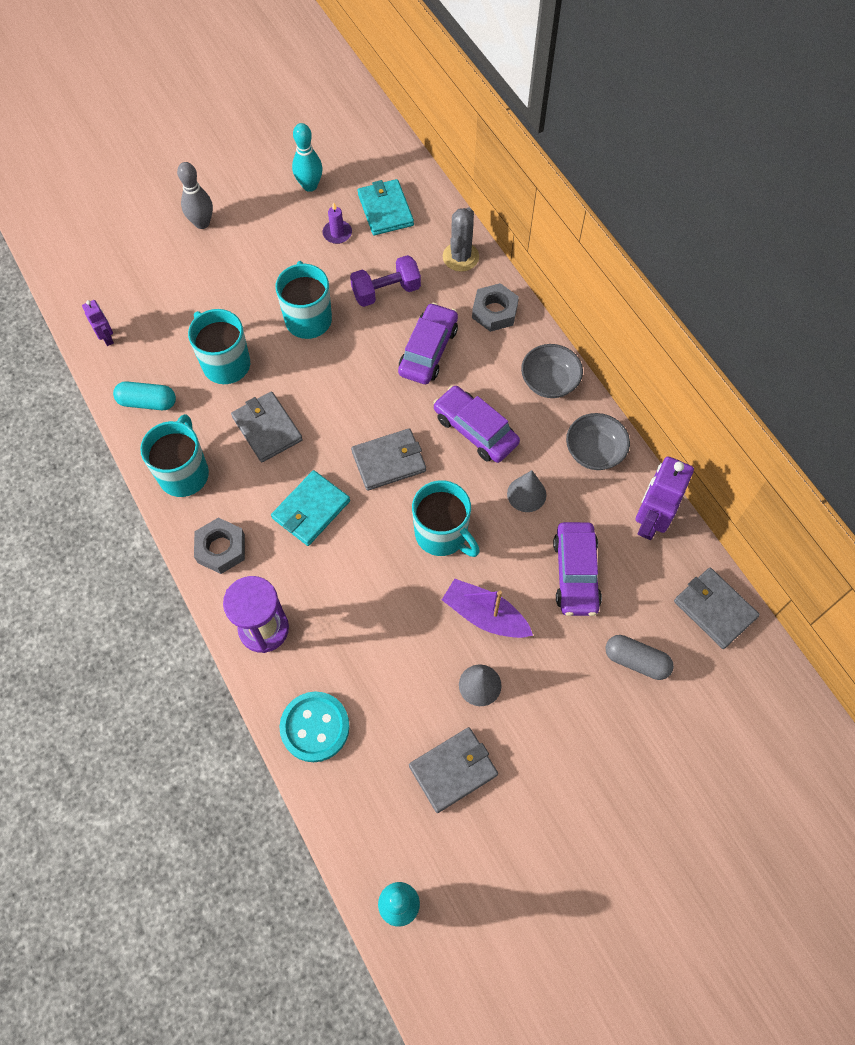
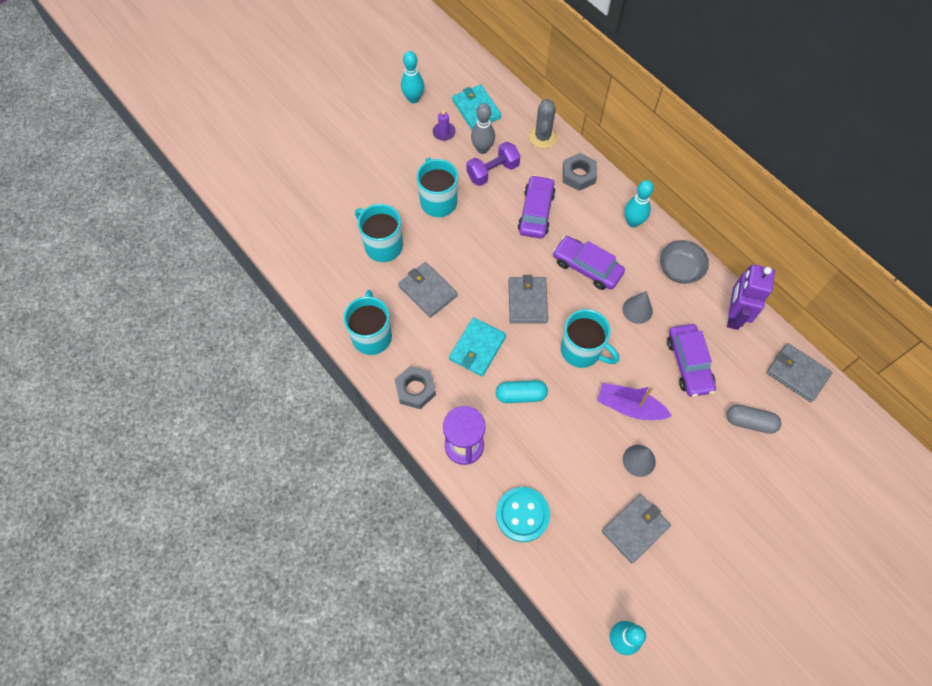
camera: 10 degrees left, 0 degrees up
purple robot [82,300,114,346] -> none
turquoise capsule [113,381,176,410] -> turquoise capsule moved to [496,380,548,403]
grey bowling pin [177,162,213,229] -> grey bowling pin moved to [471,103,495,154]
grey wallet [351,428,426,491] -> grey wallet turned 60 degrees counterclockwise [508,275,548,324]
grey bowl [521,344,583,398] -> turquoise bowling pin [624,180,654,228]

